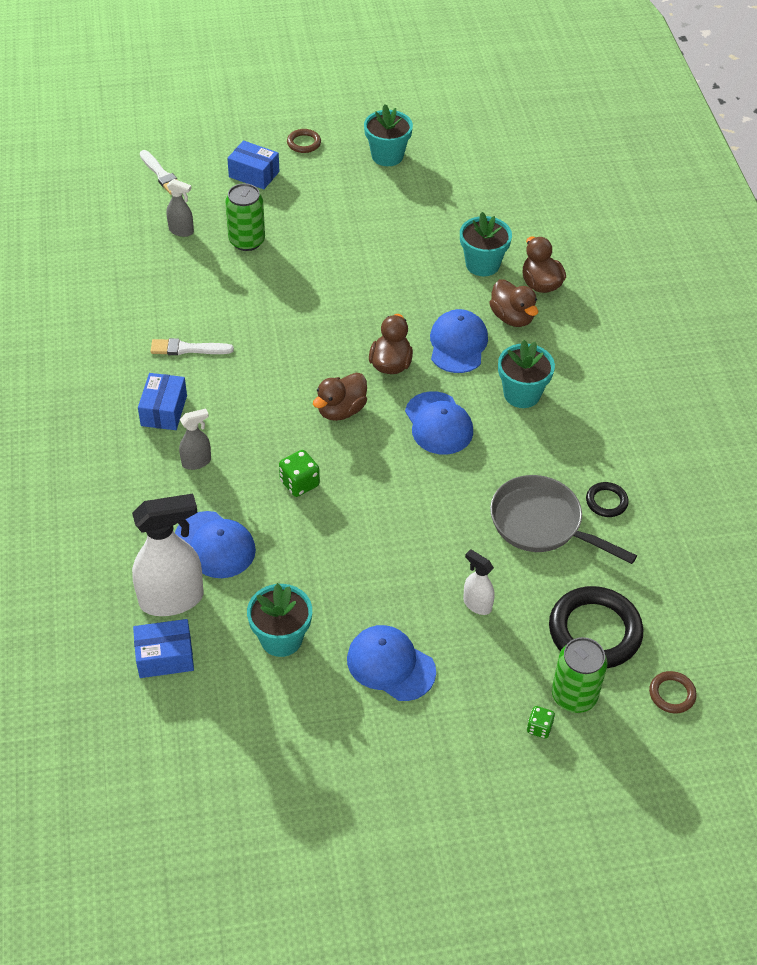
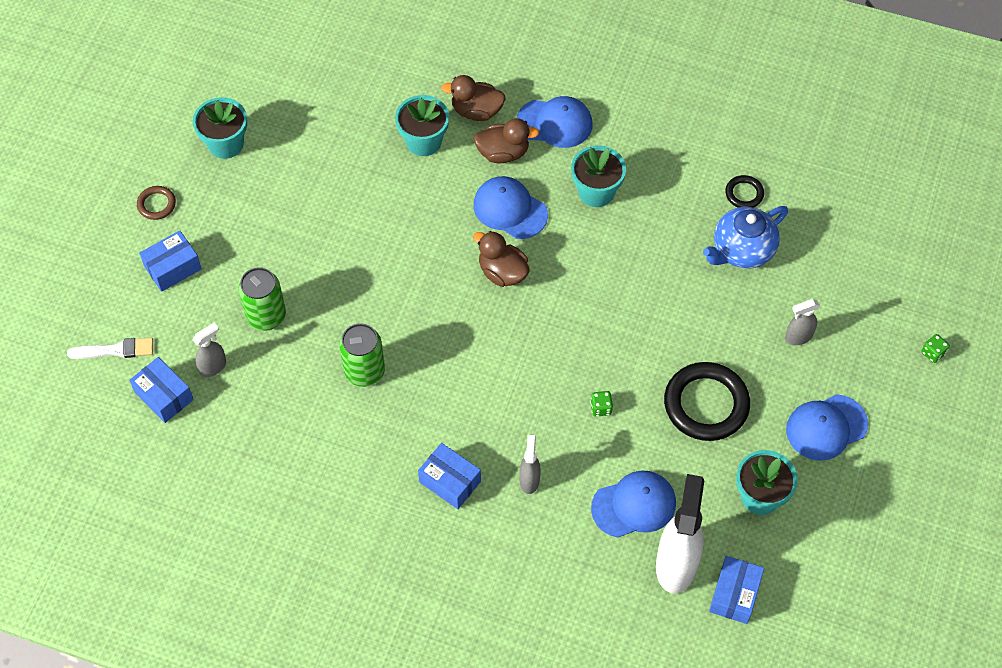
camera: 60 degrees left, 10 degrees up
white brush [150,338,234,355] -> none
green dice [279,450,320,497] -> green dice [590,391,613,417], size x0.64
brown duck [313,373,367,421] -> none
blue cap [405,391,473,455] -> blue cap moved to [517,96,593,148]
white spray bottle [463,549,495,615] -> grey spray bottle [785,299,820,345]
grey pan [490,475,637,564] -> blue teapot [703,206,788,269]
black ring [549,586,643,668] -> black ring moved to [664,362,750,441]
green can [552,637,607,713] -> green can moved to [339,323,385,387]
brown ring [649,671,697,713] -> none
none -> blue box [129,357,194,423]

